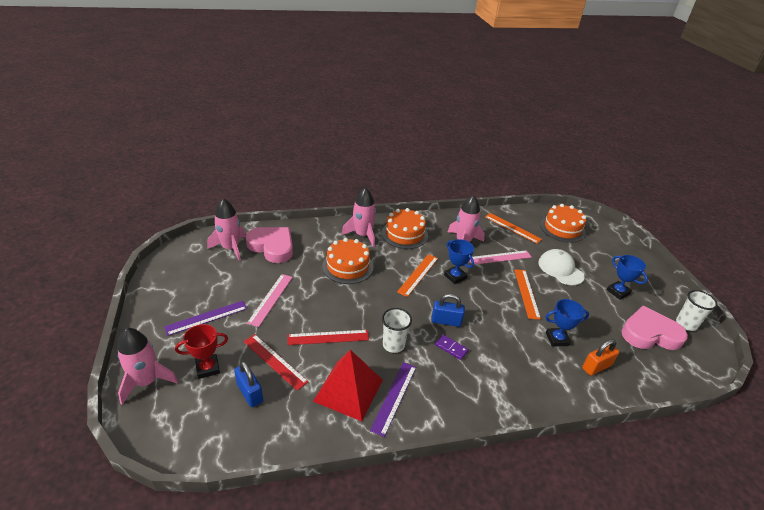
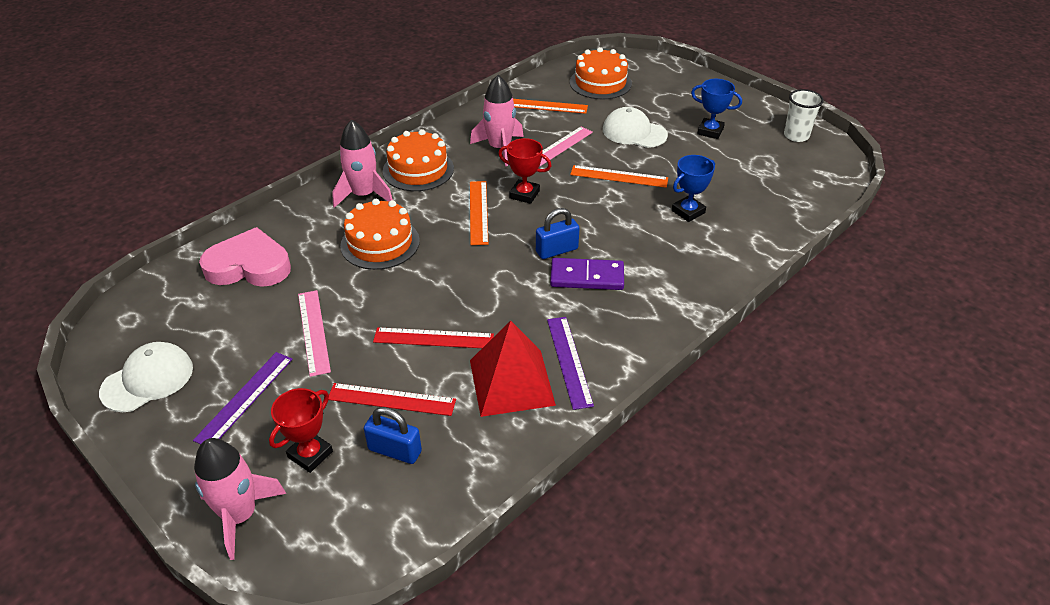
camera: 30 degrees left, 5 degrees up
pink rocket [207,199,246,261] -> none
red ruler [287,330,369,345] -> red ruler turned 45 degrees clockwise [373,327,494,348]
white cup [382,308,412,353] -> none
purple domino [435,335,469,360] -> purple domino [550,258,624,290], size x1.72
blue trophy [444,239,474,284] -> red trophy [498,138,551,204]
orange ruler [514,269,541,320] -> orange ruler turned 45 degrees counterclockwise [570,165,668,188]
orange padlock [582,339,619,376] -> none
pink heart [621,306,688,350] -> none
none -> white cap [99,342,193,412]

